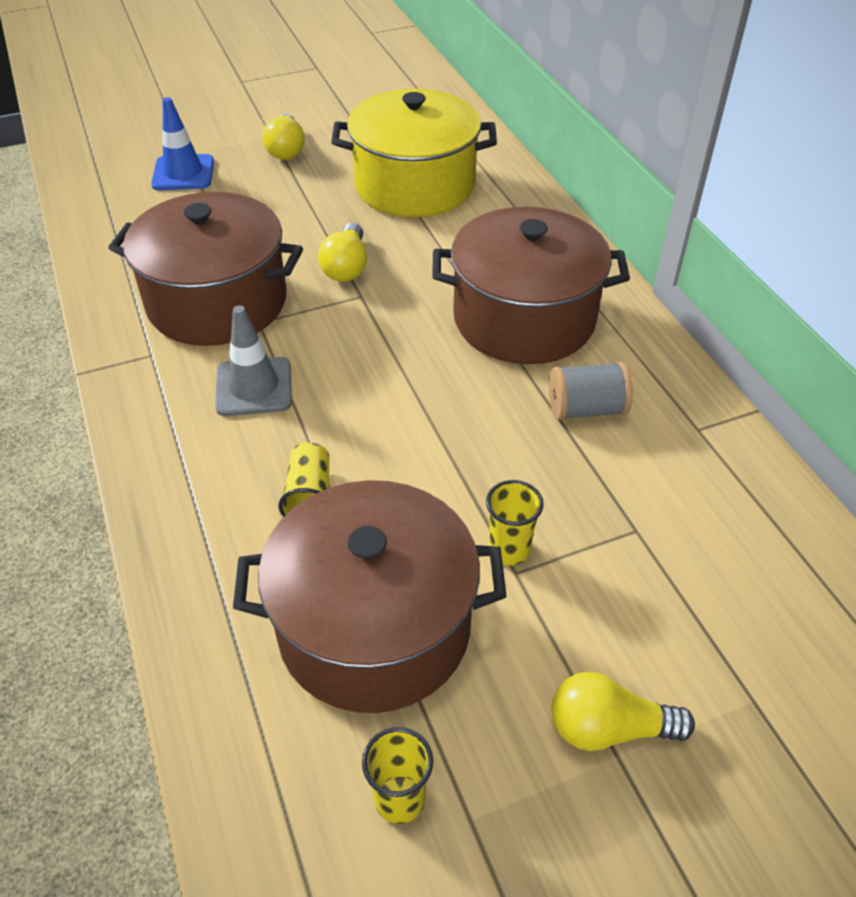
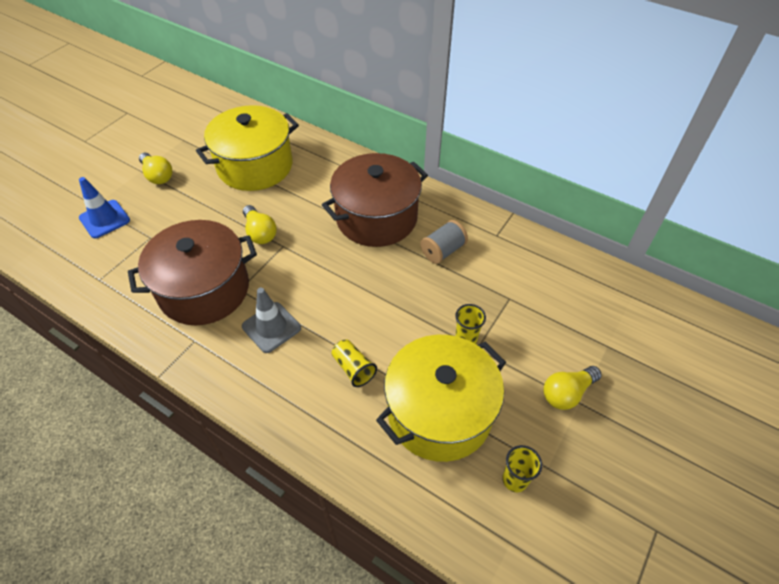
camera: 35 degrees left, 5 degrees up
brown pot [233,480,507,713] -> yellow pot [376,335,506,462]

